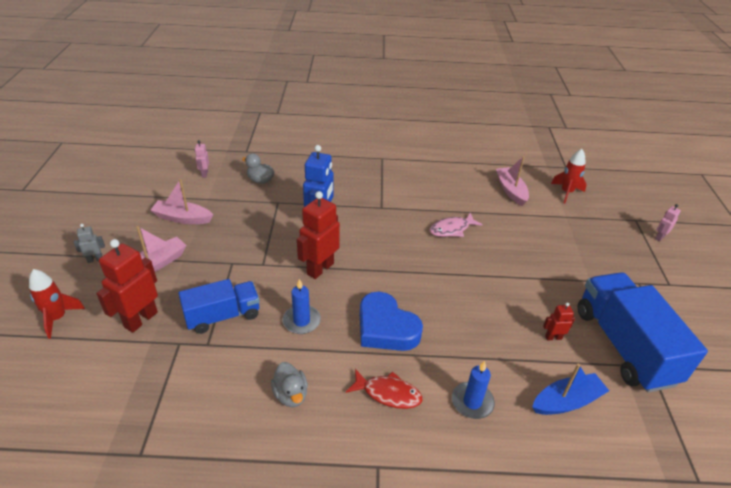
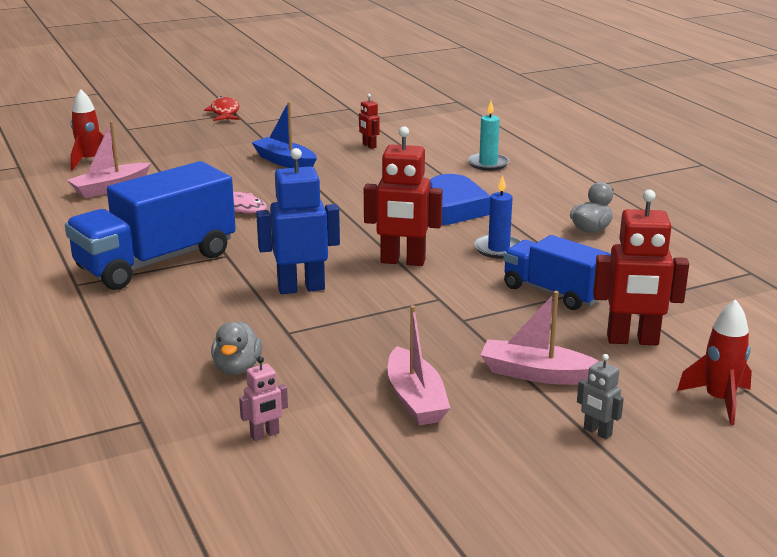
camera: 115 degrees left, 15 degrees down
red fish [346,369,422,409] -> red fish moved to [204,96,240,121]
blue candle [452,361,495,419] -> turquoise candle [468,101,509,171]
blue boat [532,364,609,415] -> blue boat moved to [251,102,317,168]
blue truck [578,272,708,392] -> blue truck moved to [65,161,236,290]
pink robot [655,204,681,242] -> none

